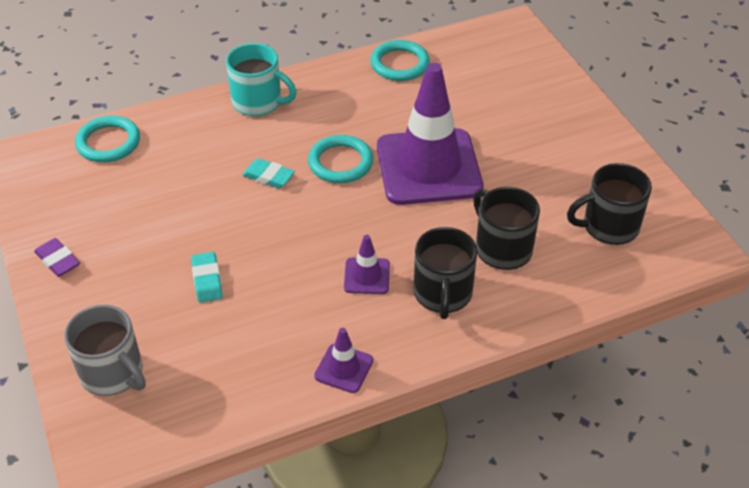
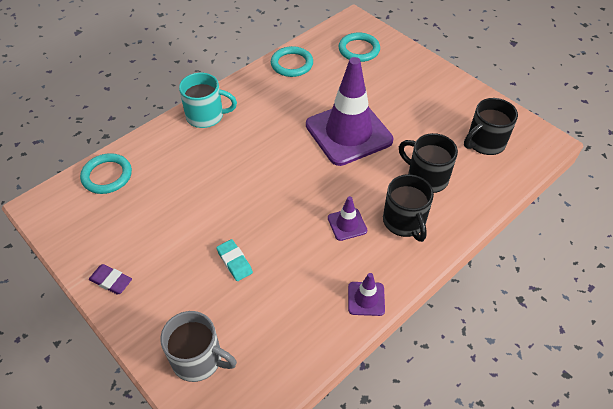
camera: 20 degrees left, 5 degrees up
turquoise eraser [242,158,295,188] -> none
turquoise ring [308,135,373,183] -> turquoise ring moved to [338,32,380,62]

